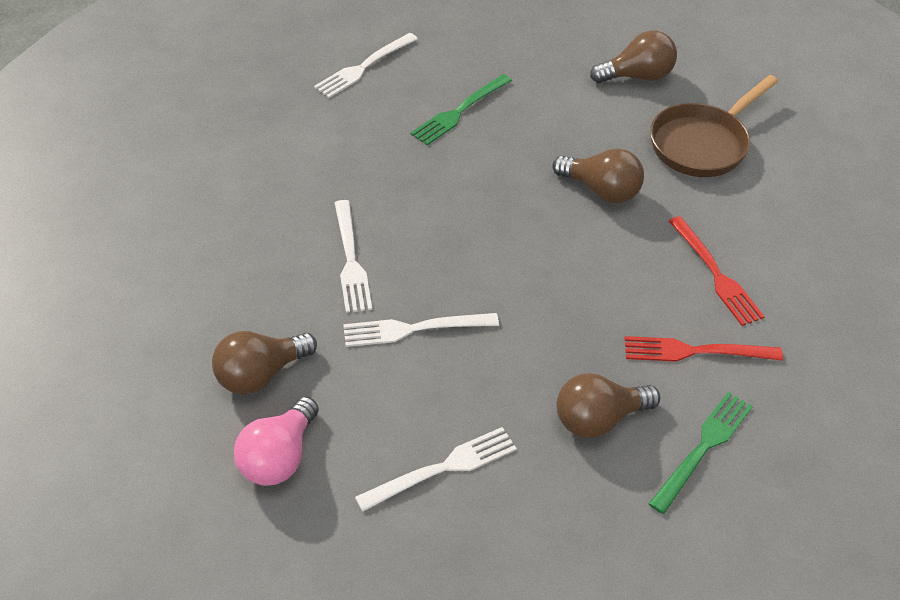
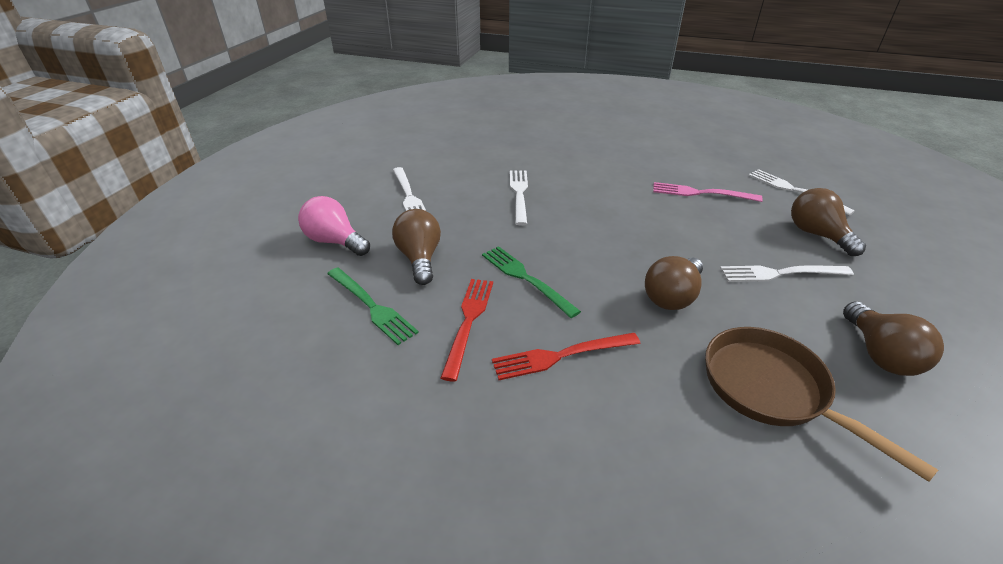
camera: 100 degrees right, 10 degrees down
brown light bulb [212,331,317,394] -> brown light bulb moved to [791,188,866,256]
pink light bulb [234,396,319,486] -> pink light bulb moved to [298,196,370,256]
white fork [335,200,372,313] -> white fork moved to [720,265,854,282]
green fork [411,74,512,145] -> green fork moved to [482,246,581,318]
none -> pink fork [653,182,763,202]

